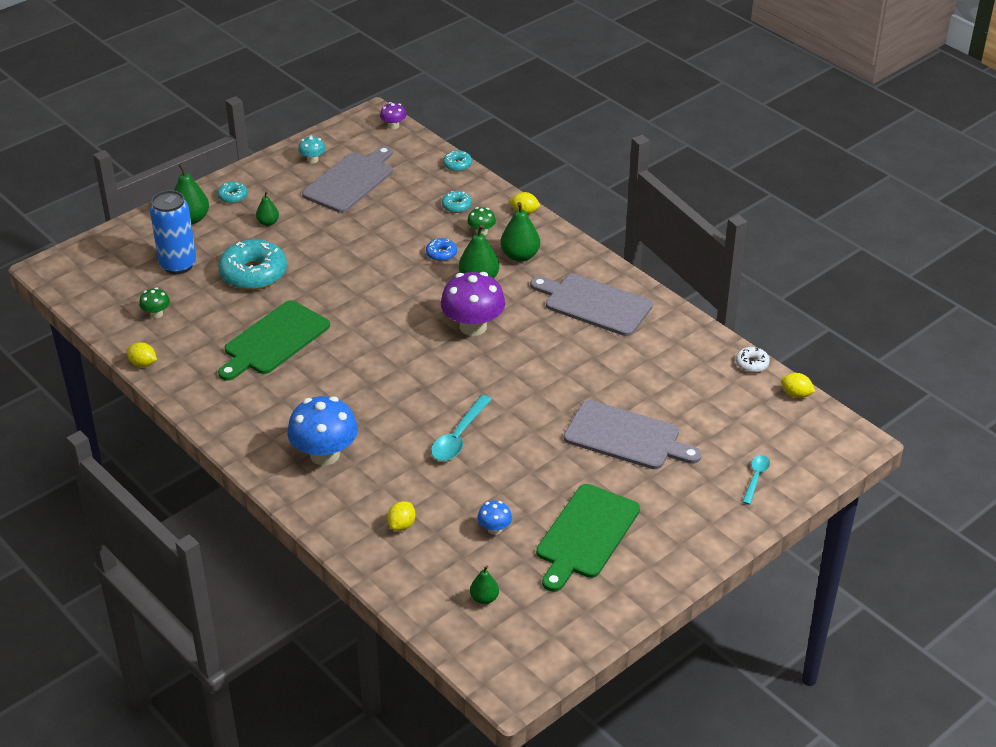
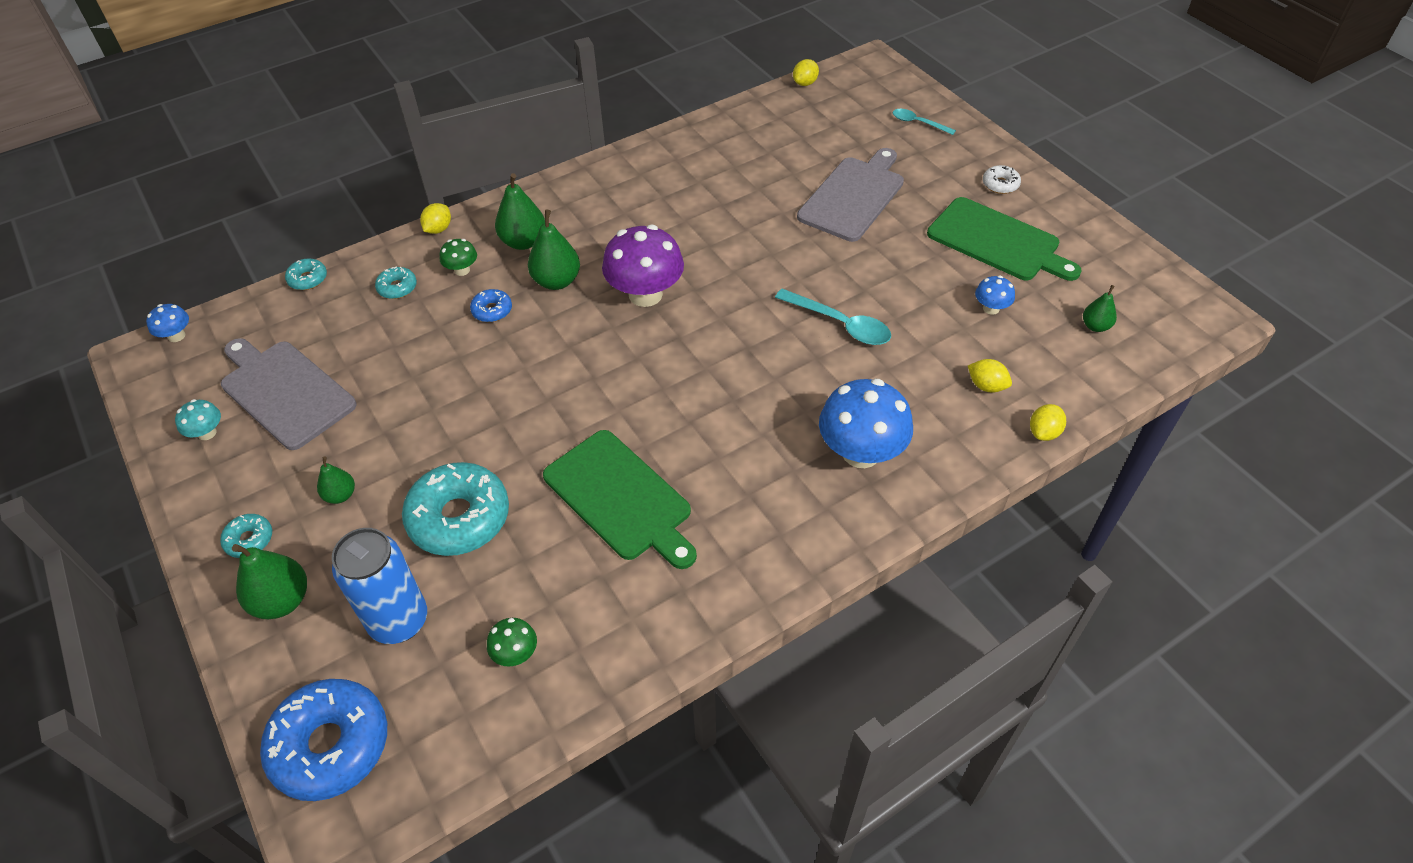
camera: 80 degrees left, 10 degrees up
yellow lemon [127,342,157,367] -> yellow lemon moved to [1030,404,1066,441]
purple mushroom [380,102,406,129] -> blue mushroom [146,304,189,342]
grey cutting board [530,274,653,336] -> none
white donut [736,347,770,373] -> white donut moved to [983,165,1021,194]
none -> blue donut [260,679,387,801]

